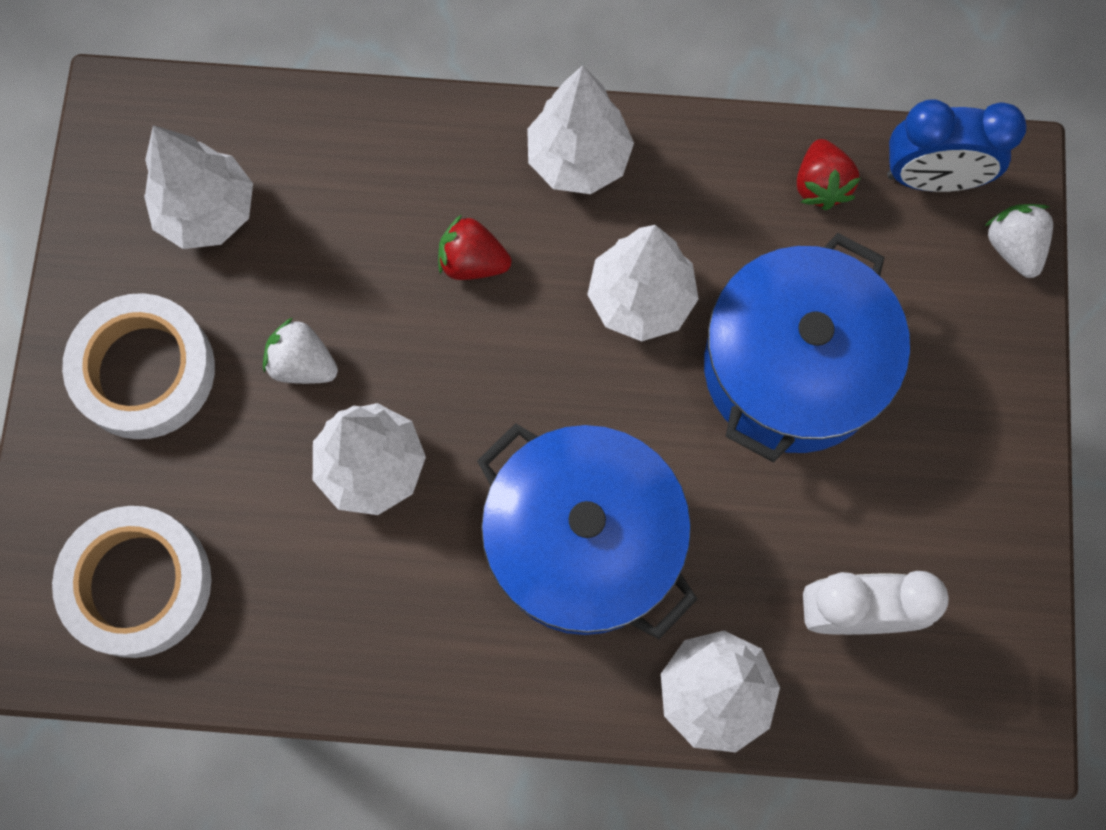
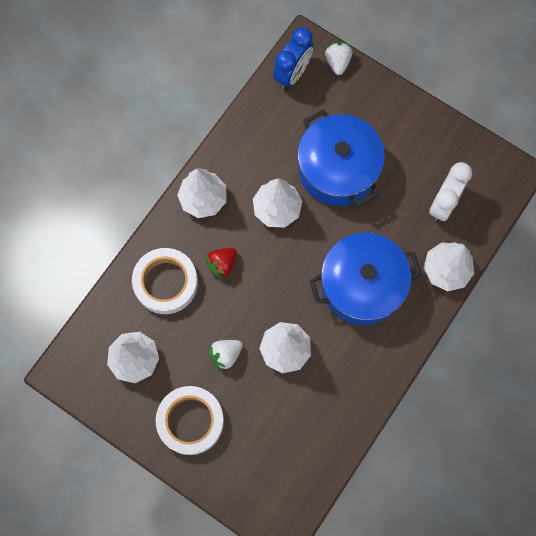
camera: 60 degrees left, 0 degrees up
white tape [52,506,211,658] -> white tape moved to [132,248,198,314]
red strawberry [797,139,860,210] -> none
white strawberry [985,204,1053,278] -> white strawberry turned 75 degrees clockwise [325,42,352,75]

